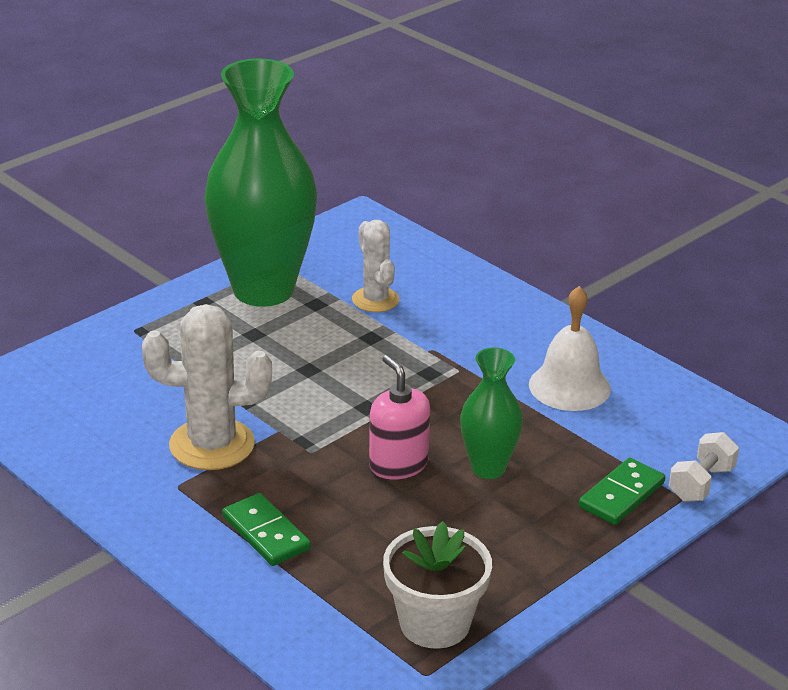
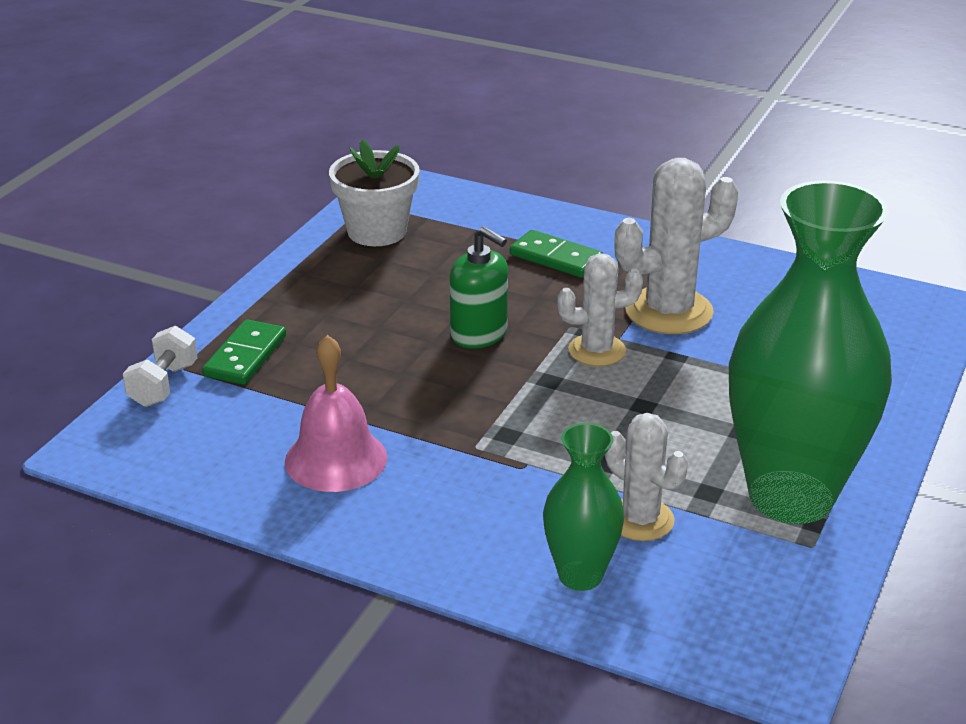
camera: 160 degrees right, 0 degrees up
pink soap dispenser [369,355,430,480] -> green soap dispenser [450,226,508,349]
green vase [460,348,523,479] -> green vase moved to [543,423,624,591]
white bell [529,286,611,411] -> pink bell [285,335,387,492]
none -> white cactus [557,253,643,366]

